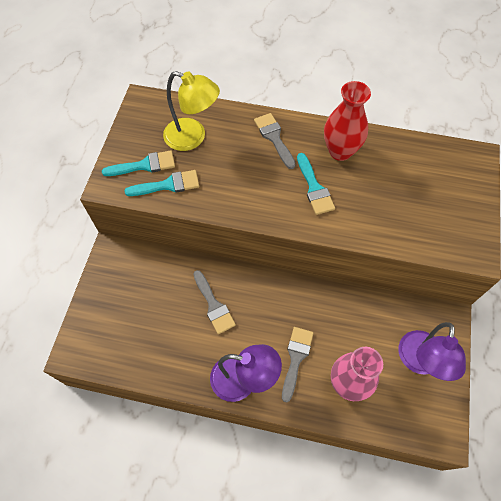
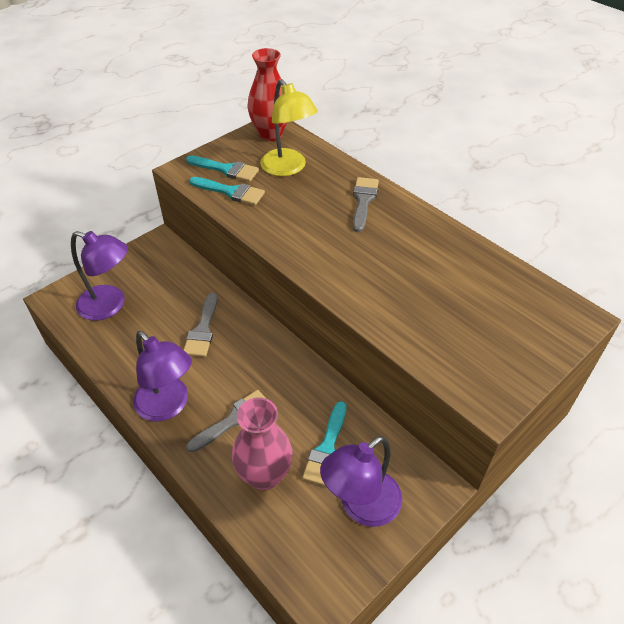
camera: 35 degrees right, 15 degrees down
turquoise brush [297,153,335,215] -> turquoise brush moved to [302,401,346,486]
red vase [324,81,371,161] -> red vase moved to [247,48,287,141]
none -> purple lamp [71,231,128,321]

